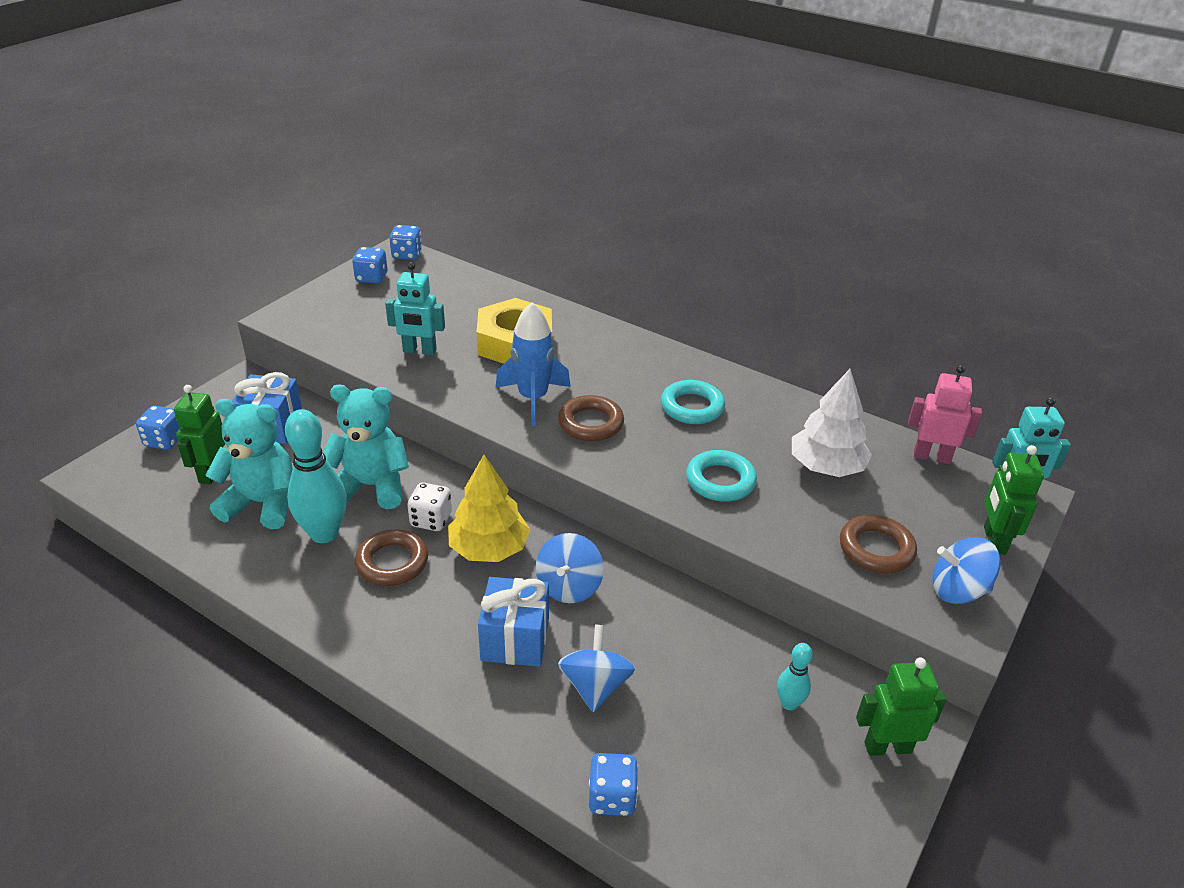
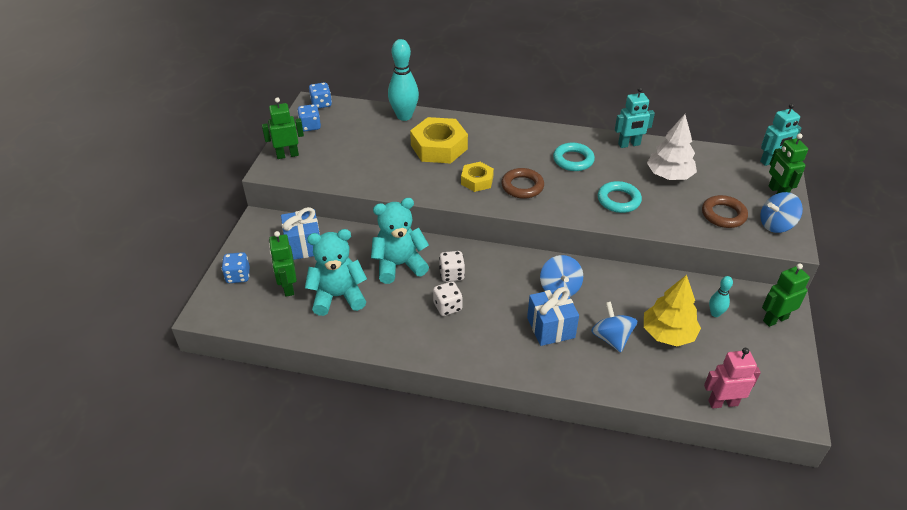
camera: 20 degrees left, 5 degrees up
turquoise bowling pin [285,409,347,543] -> turquoise bowling pin moved to [388,39,419,121]
brown ring [355,529,428,586] -> white dice [433,281,463,316]
turquoise robot [385,262,445,355] -> turquoise robot moved to [615,87,655,148]
yellow tree [448,455,530,562] -> yellow tree moved to [644,275,701,346]
blue rocket [496,302,571,426] -> yellow nut [461,162,494,192]
blue dice [589,753,638,816] -> none
pink robot [908,365,982,464] -> pink robot moved to [704,348,761,409]
none -> green robot [262,97,304,159]

